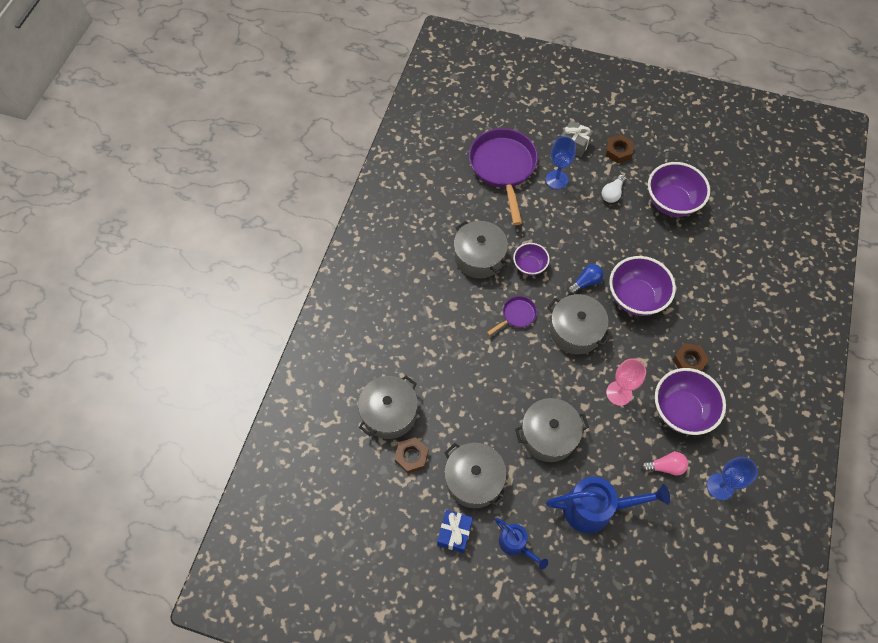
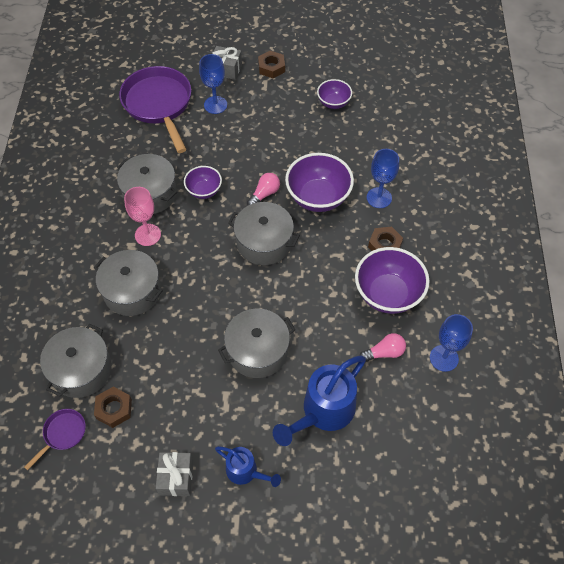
camera: 15 degrees left, 5 degrees down
blue gift [437,510,473,553] -> grey gift [156,452,193,496]
grey pot [444,443,507,508] -> grey pot moved to [94,250,163,316]
purple pan [487,296,537,336] -> purple pan moved to [24,409,86,470]
blue watering can [546,477,670,534] -> blue watering can turned 150 degrees clockwise [273,356,366,446]
blue light bulb [568,264,603,294] -> pink light bulb [247,173,280,205]
white light bulb [602,175,626,203] -> none
pink goblet [606,359,646,406] -> pink goblet moved to [124,187,161,246]
purple bowl [648,162,710,217] -> purple bowl [317,79,352,109], size x0.57
none -> blue goblet [367,149,399,208]

